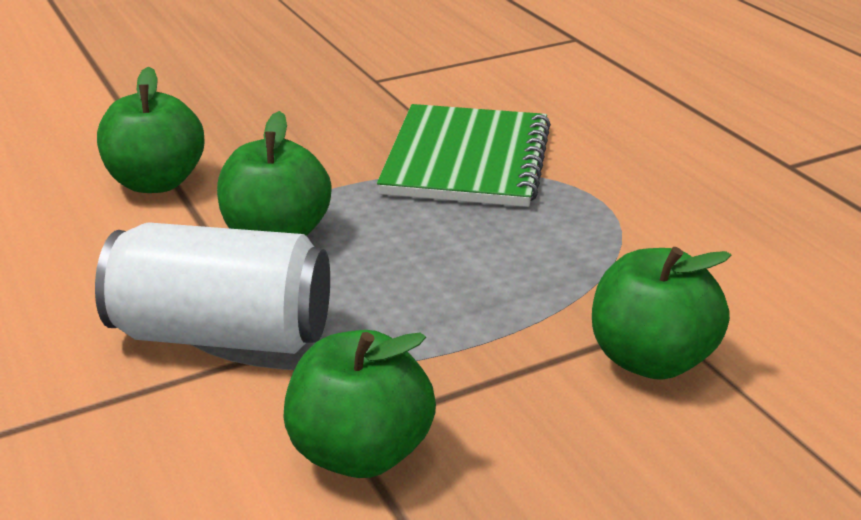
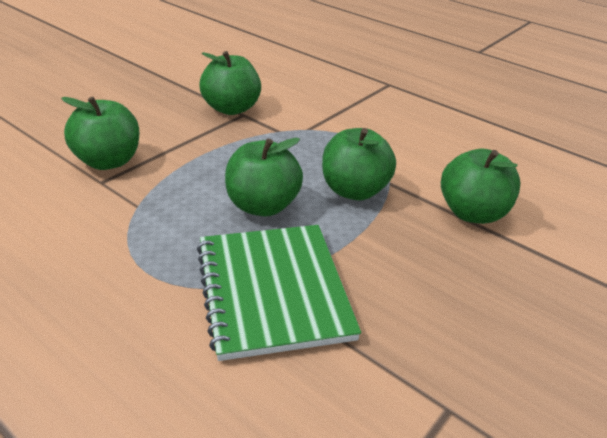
camera: 155 degrees right, 5 degrees up
white can [95,222,330,354] -> none
none -> green apple [225,138,303,217]

